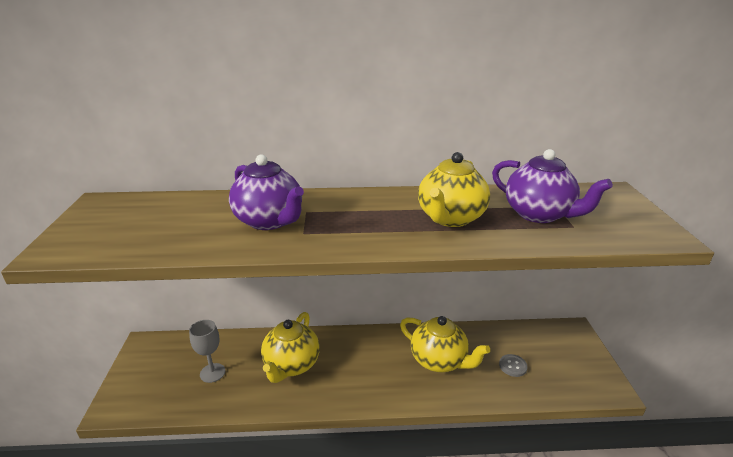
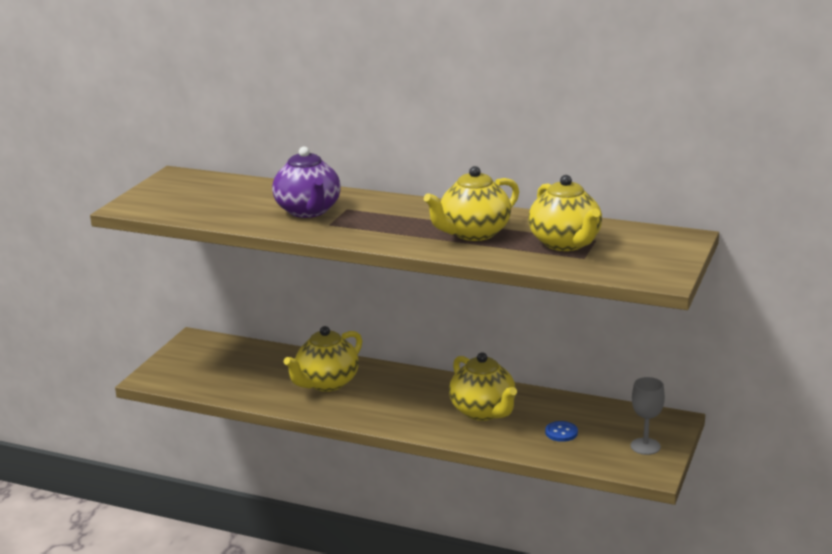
camera: 25 degrees right, 5 degrees down
grey goblet [189,320,225,383] -> grey goblet moved to [631,377,665,455]
purple teapot [492,149,613,223] -> yellow teapot [528,175,602,251]
grey button [499,354,528,377] -> blue button [545,421,578,442]

